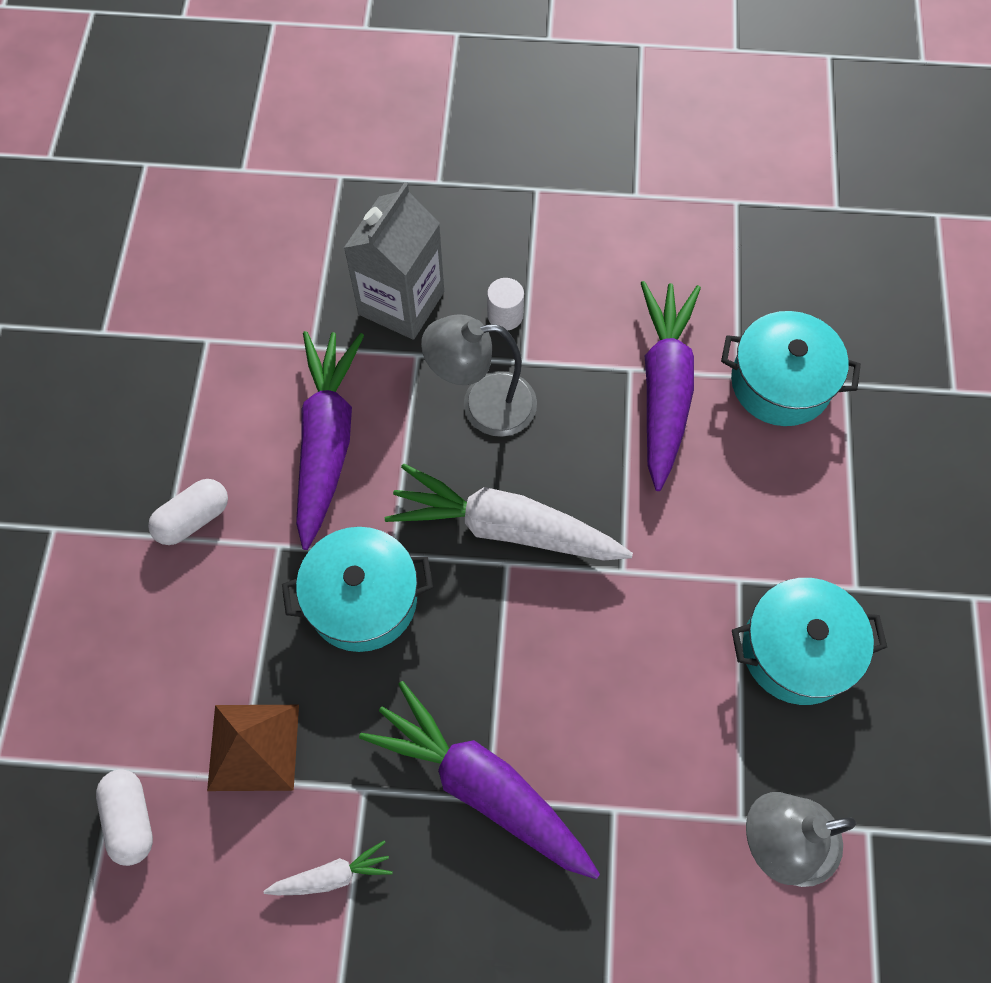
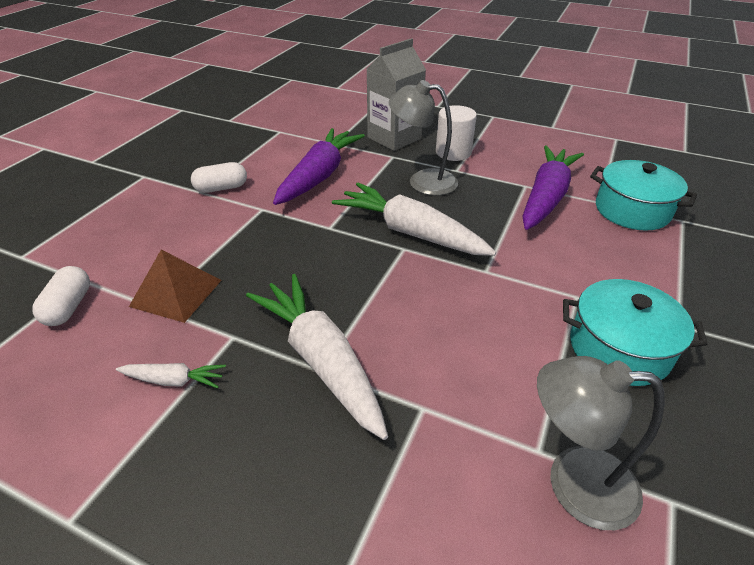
camera: 20 degrees right, 25 degrees down
turquoise pot [282,527,433,652] -> none
purple carrot [359,681,600,879] -> white carrot [246,274,388,440]
white cylinder [487,278,524,330] -> white cylinder [436,105,477,161], size x1.60

